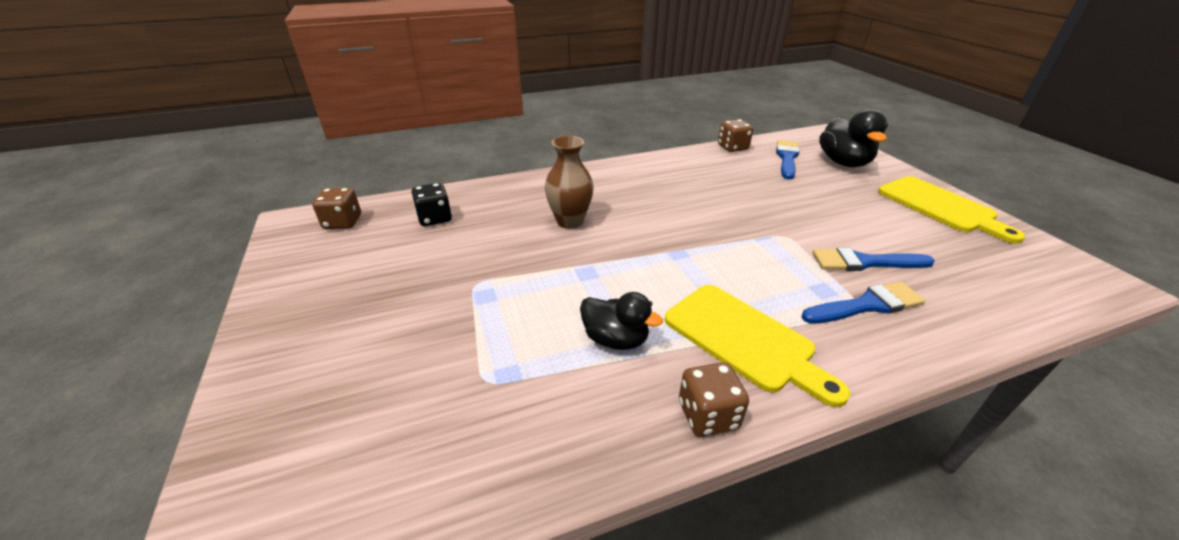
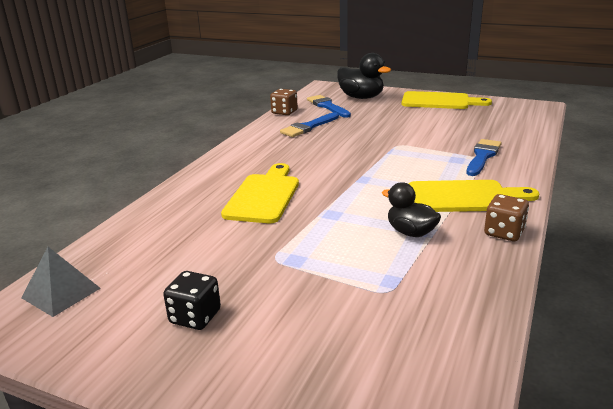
camera: 45 degrees left, 10 degrees down
brown dice [312,188,361,229] -> grey pyramid [21,247,101,317]
black dice [411,183,452,226] -> black dice moved to [163,271,221,330]
brown vase [544,136,594,229] -> yellow cutting board [221,163,299,223]
black duck [580,292,663,350] -> black duck turned 120 degrees counterclockwise [382,182,441,237]
blue brush [812,248,935,271] -> blue brush moved to [280,112,339,137]

